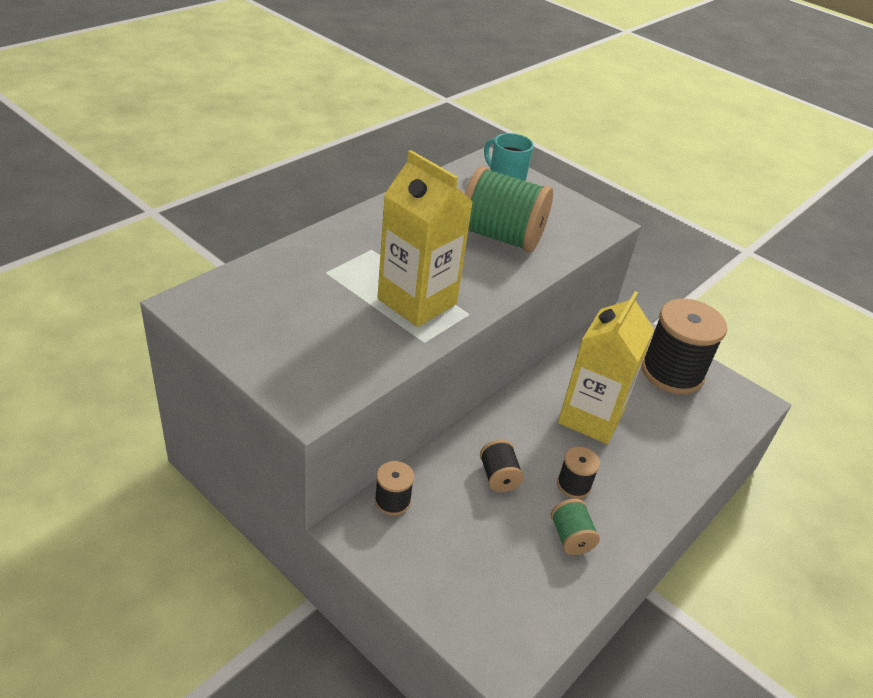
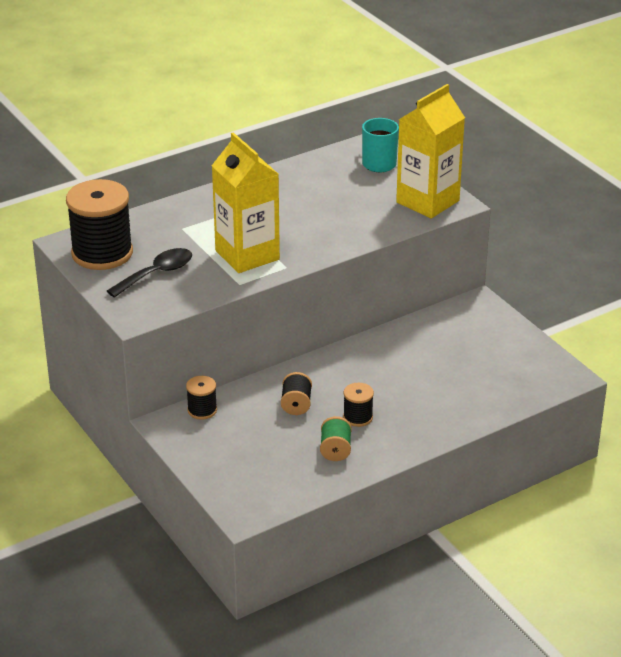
camera: 20 degrees right, 5 degrees down
green spool [465,166,553,252] -> none
yellow carton [558,291,654,444] -> yellow carton moved to [396,84,465,218]
black spool [642,299,727,394] -> black spool moved to [66,179,133,270]
none -> black spoon [107,248,192,298]

